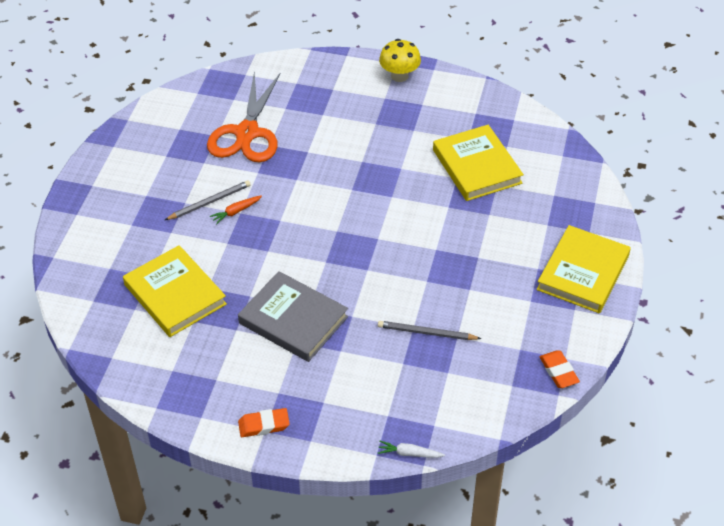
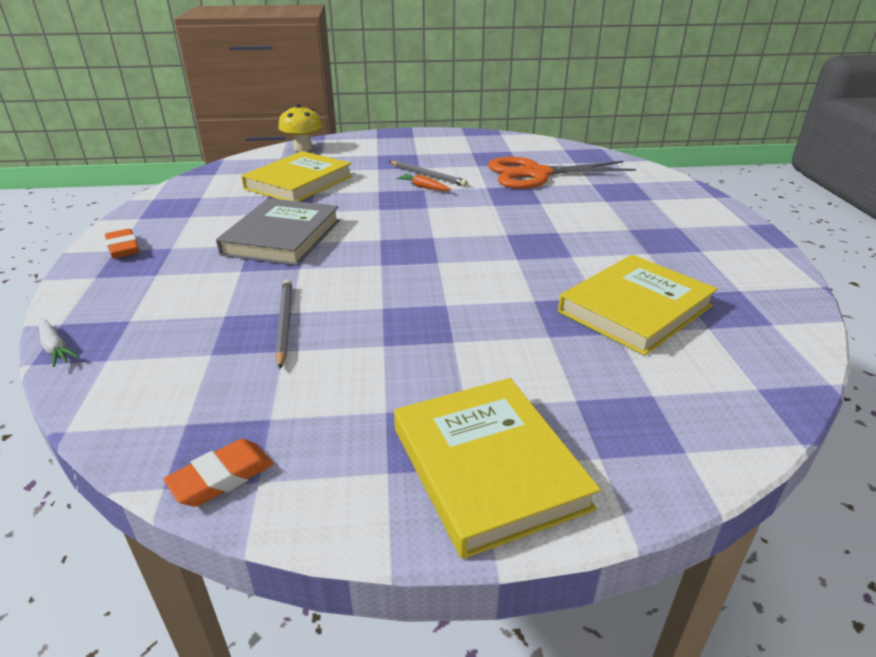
camera: 70 degrees right, 15 degrees down
white carrot [378,441,445,458] -> white carrot turned 150 degrees clockwise [39,318,79,367]
yellow mushroom [379,39,421,82] -> yellow mushroom moved to [278,104,322,151]
yellow book [537,225,631,313] -> yellow book turned 60 degrees clockwise [394,378,601,559]

